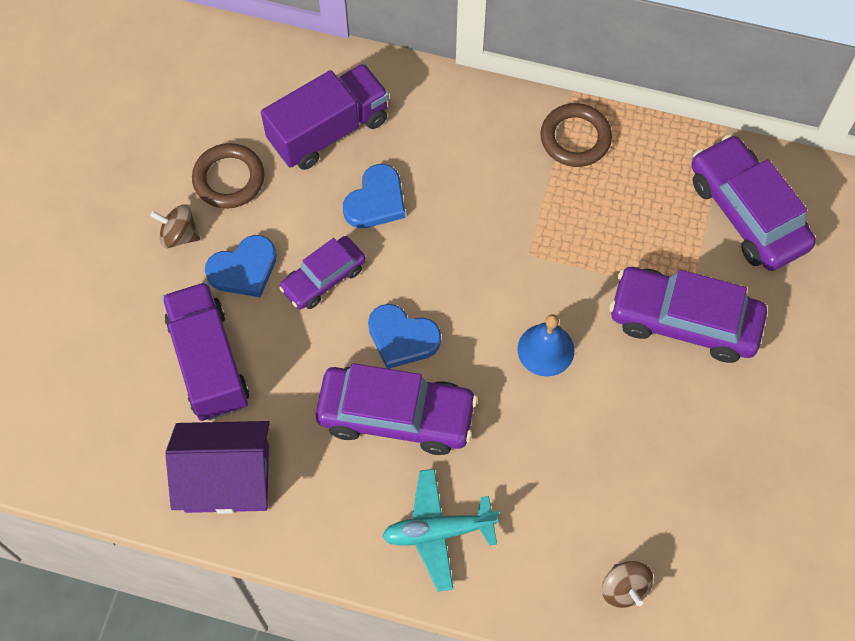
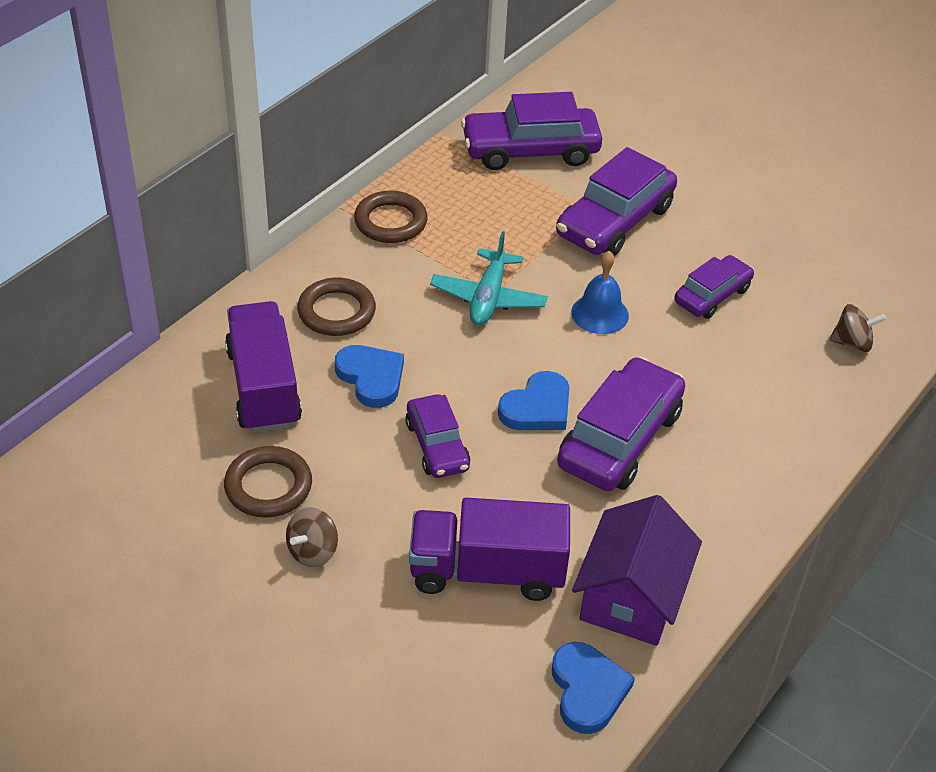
camera: 70 degrees left, 20 degrees down
blue heart [205,235,277,298] -> blue heart moved to [552,642,635,734]
turquoise plane [382,469,500,592] -> turquoise plane moved to [430,231,548,325]
none -> brown ring [297,278,376,336]
none -> purple car [674,255,754,319]

